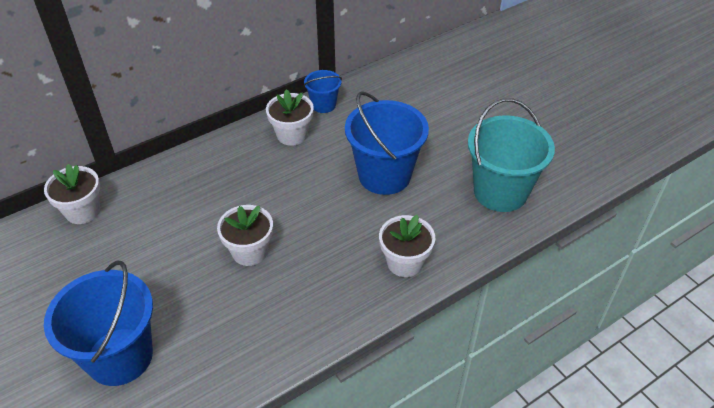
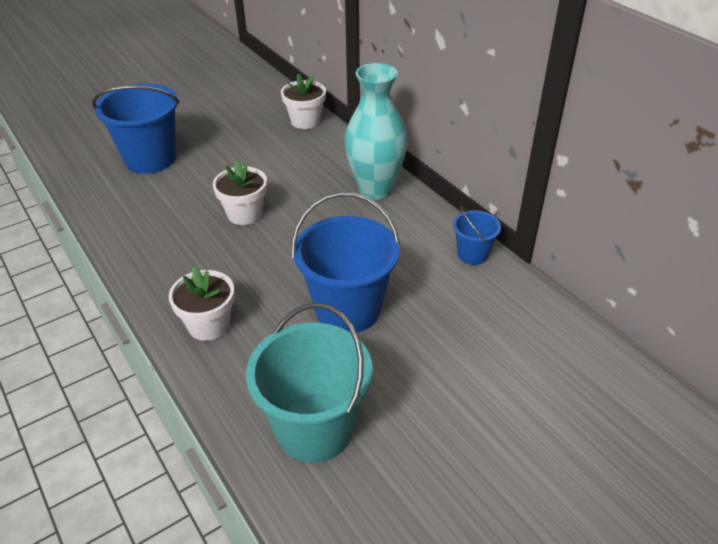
camera: 90 degrees right, 5 degrees down
white flower pot [266,89,314,146] -> none
none -> turquoise vase [345,63,408,200]

